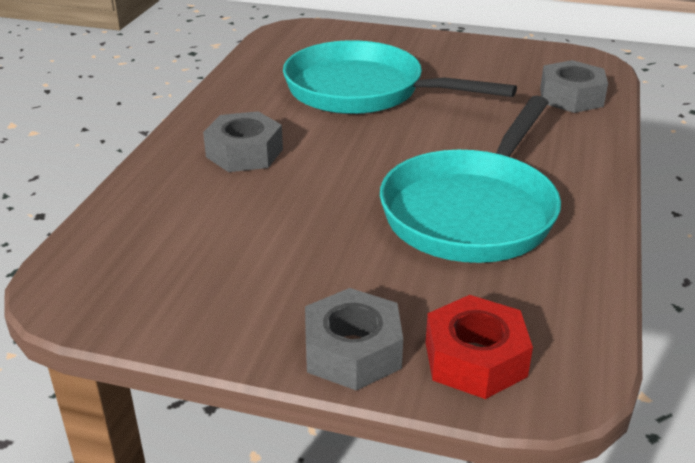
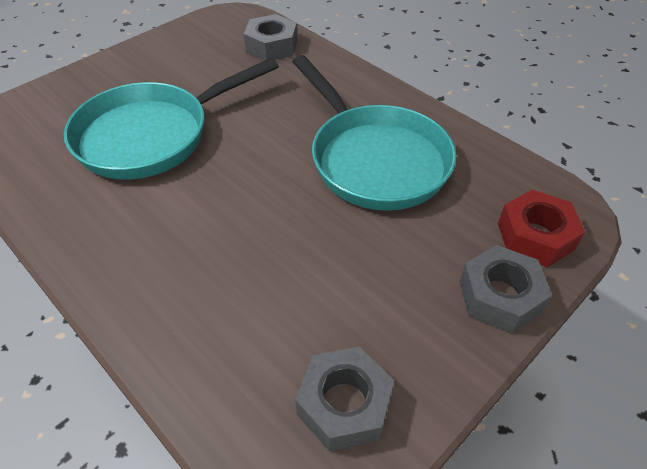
camera: 60 degrees left, 15 degrees up
grey nut [203,111,283,172] -> grey nut moved to [295,347,394,452]

